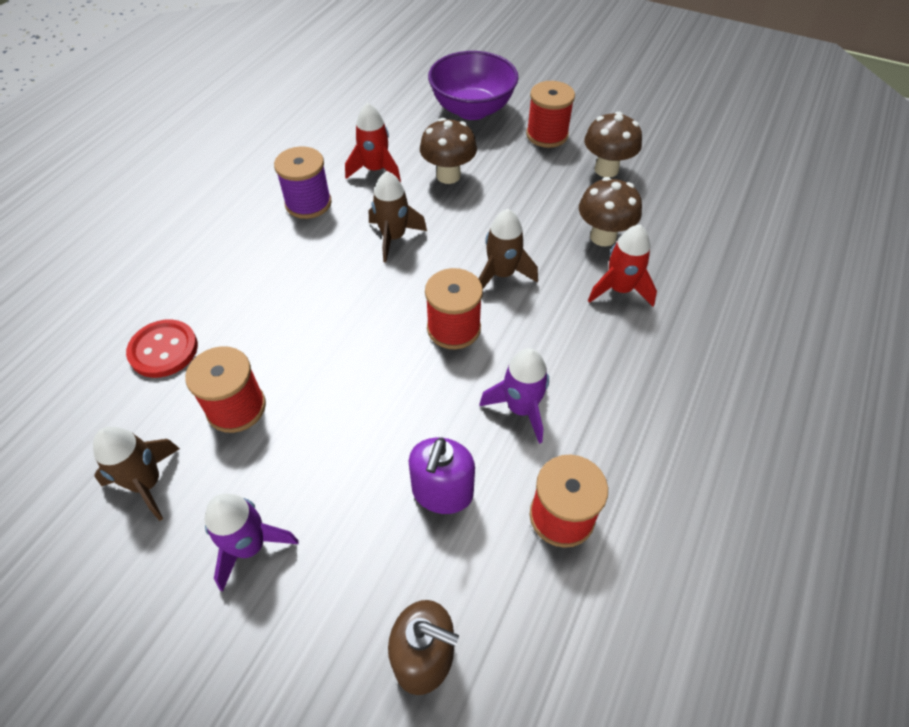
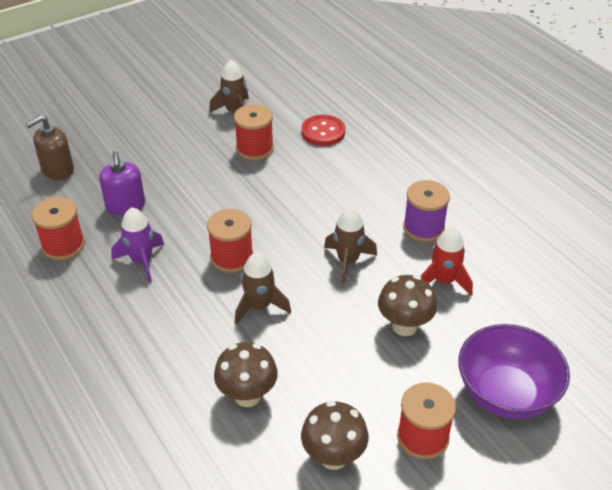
camera: 120 degrees right, 10 degrees down
purple rocket [204,494,299,591] -> none
purple soap dispenser [409,437,475,514] -> purple soap dispenser turned 150 degrees counterclockwise [99,151,145,216]
red rocket [588,225,657,306] -> none

